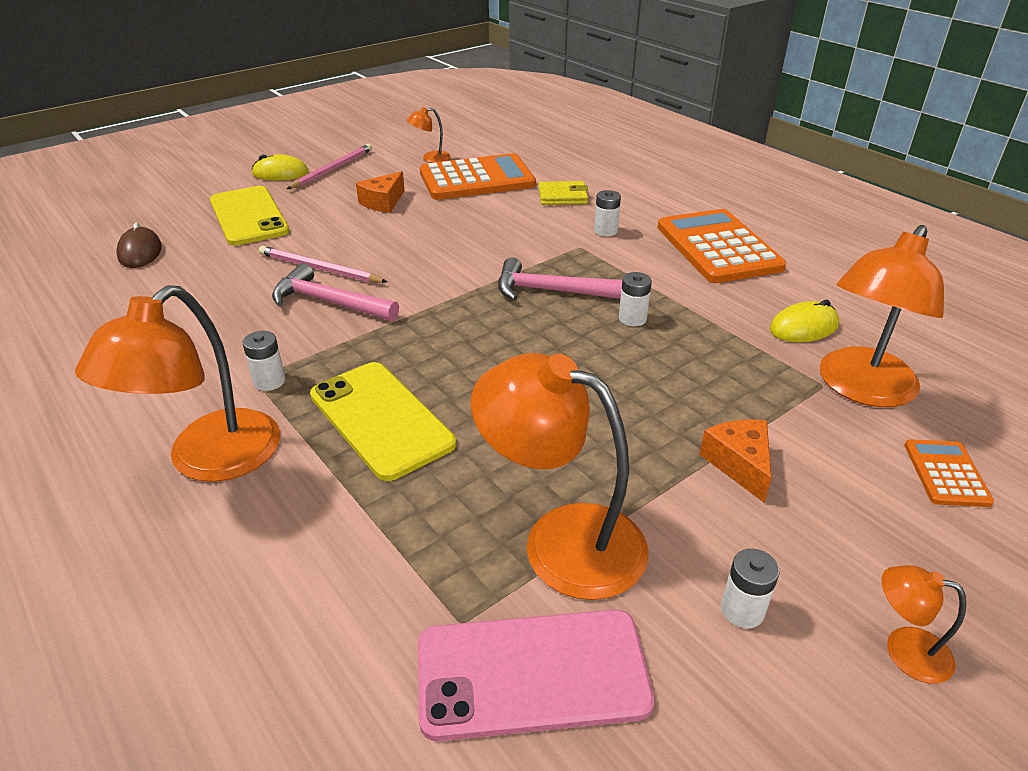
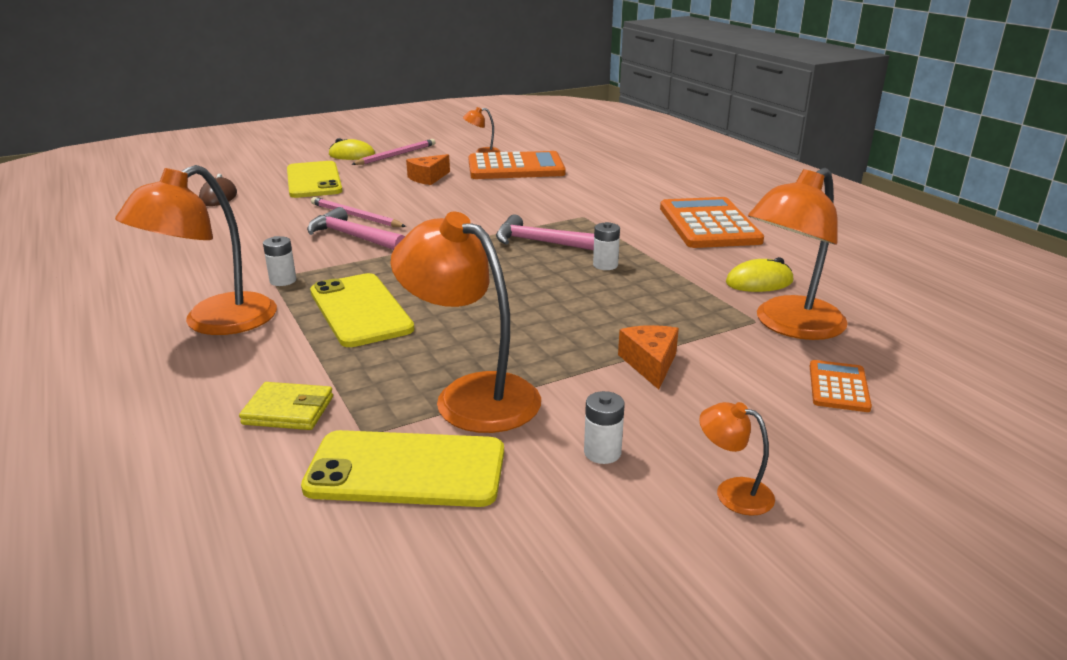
camera: 10 degrees right, 10 degrees down
pink phone [418,610,655,741] -> yellow phone [301,430,504,507]
yellow wallet [539,181,588,205] -> yellow wallet moved to [239,382,333,430]
white battery [594,190,621,236] -> none

